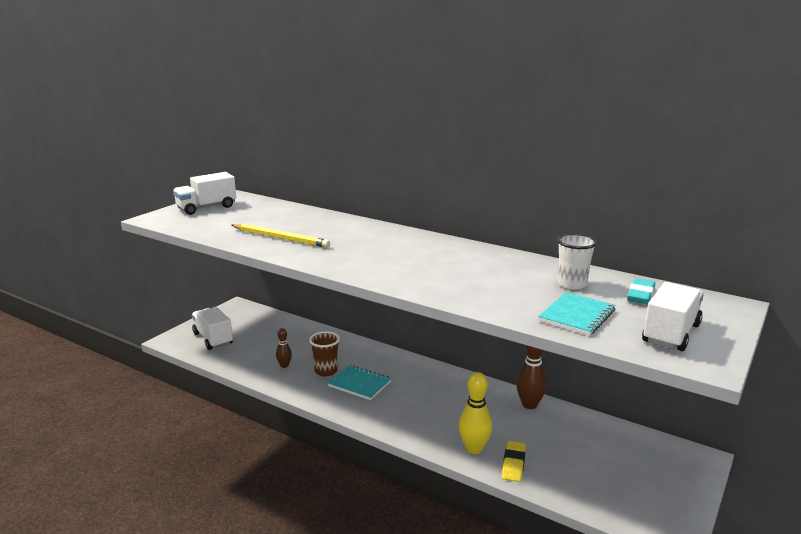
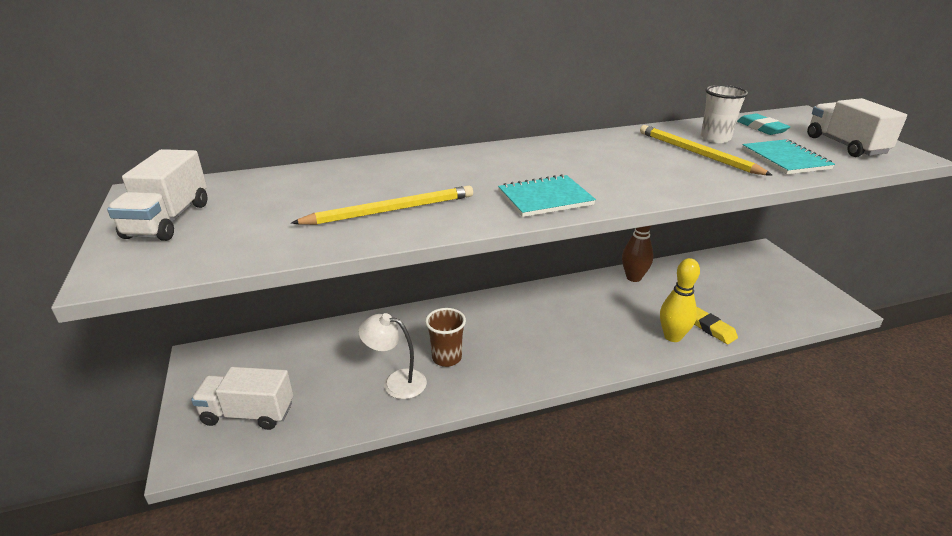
camera: 50 degrees left, 10 degrees up
brown bowling pin [276,328,292,368] -> white lamp [358,313,427,399]
turquoise notebook [328,365,392,400] -> turquoise notebook moved to [498,174,596,217]
none -> yellow pencil [640,125,772,175]

